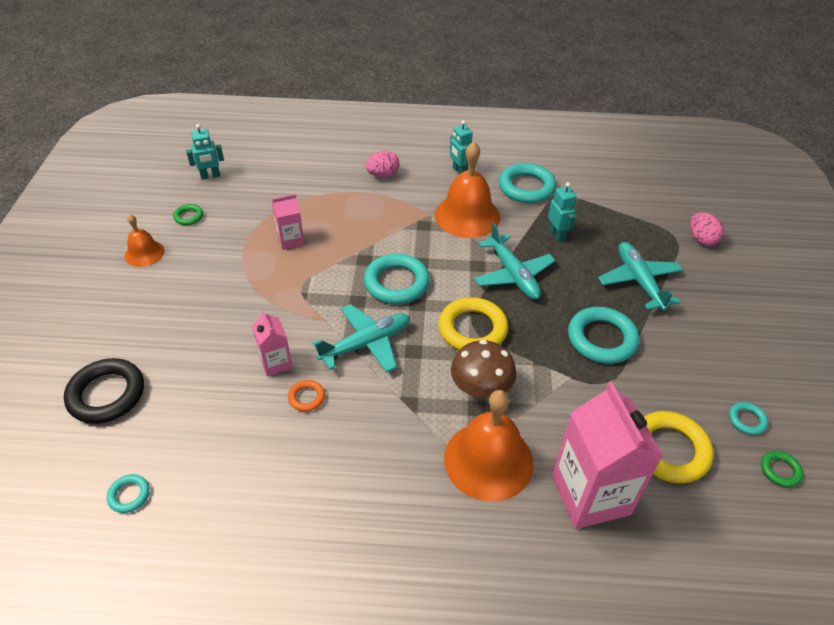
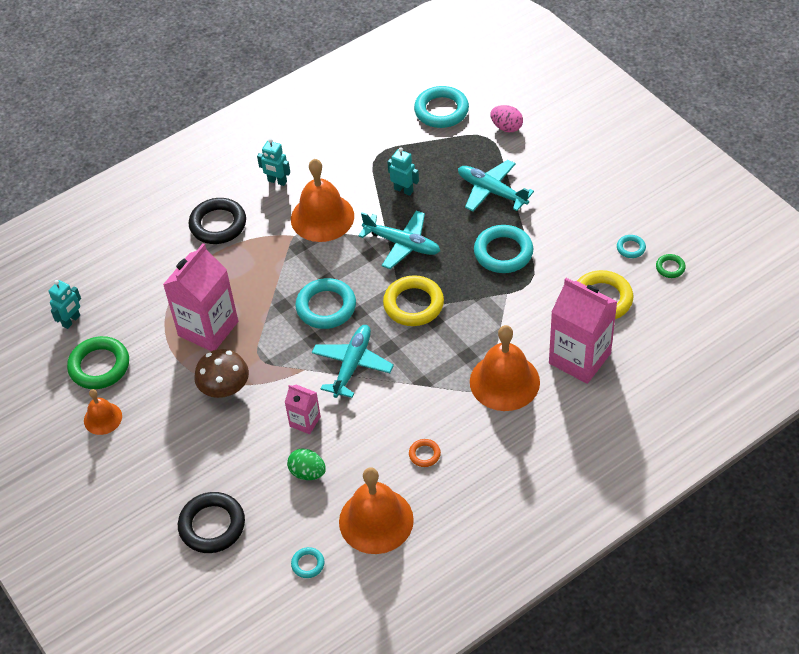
camera: 35 degrees left, 5 degrees up
green ring [173,204,203,225] -> green ring [67,336,129,389], size x2.05
pink carton [272,194,305,250] -> pink carton [163,243,238,351], size x2.00
orange ring [288,380,325,412] -> orange ring moved to [409,439,441,467]
pink egg [366,151,399,178] -> black ring [189,198,246,244]
brown mushroom [451,340,517,398] -> brown mushroom moved to [194,349,249,398]
turquoise ring [499,163,556,203] -> turquoise ring moved to [414,86,469,128]
none -> green egg [287,448,326,480]
none -> orange bell [339,467,414,554]

